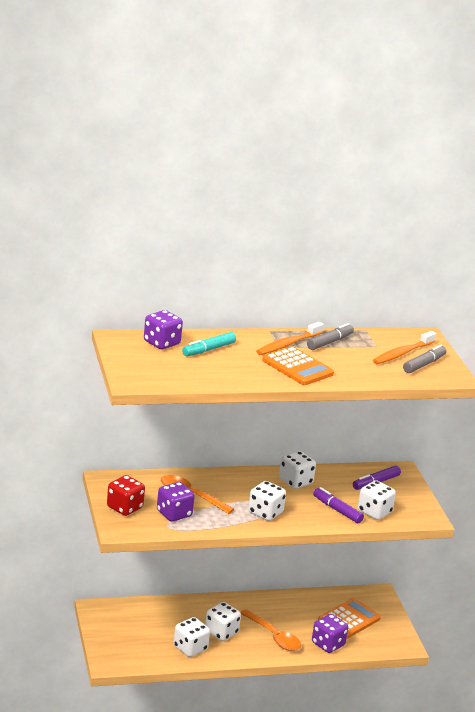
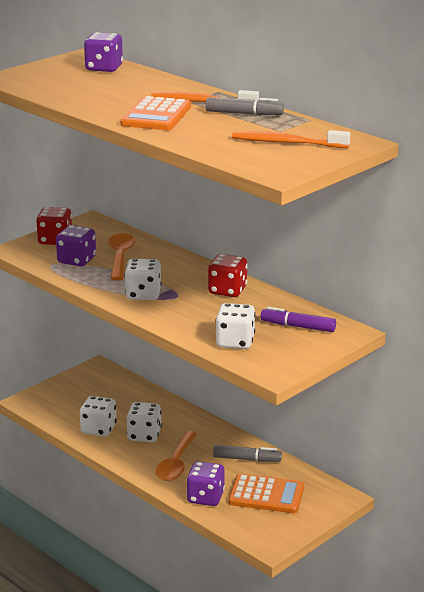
camera: 60 degrees right, 0 degrees up
turquoise marker [182,332,236,356] -> none
white dice [279,451,316,489] -> red dice [208,254,248,297]
purple marker [313,487,364,523] -> none
grey marker [403,345,446,373] -> grey marker moved to [213,445,282,462]

